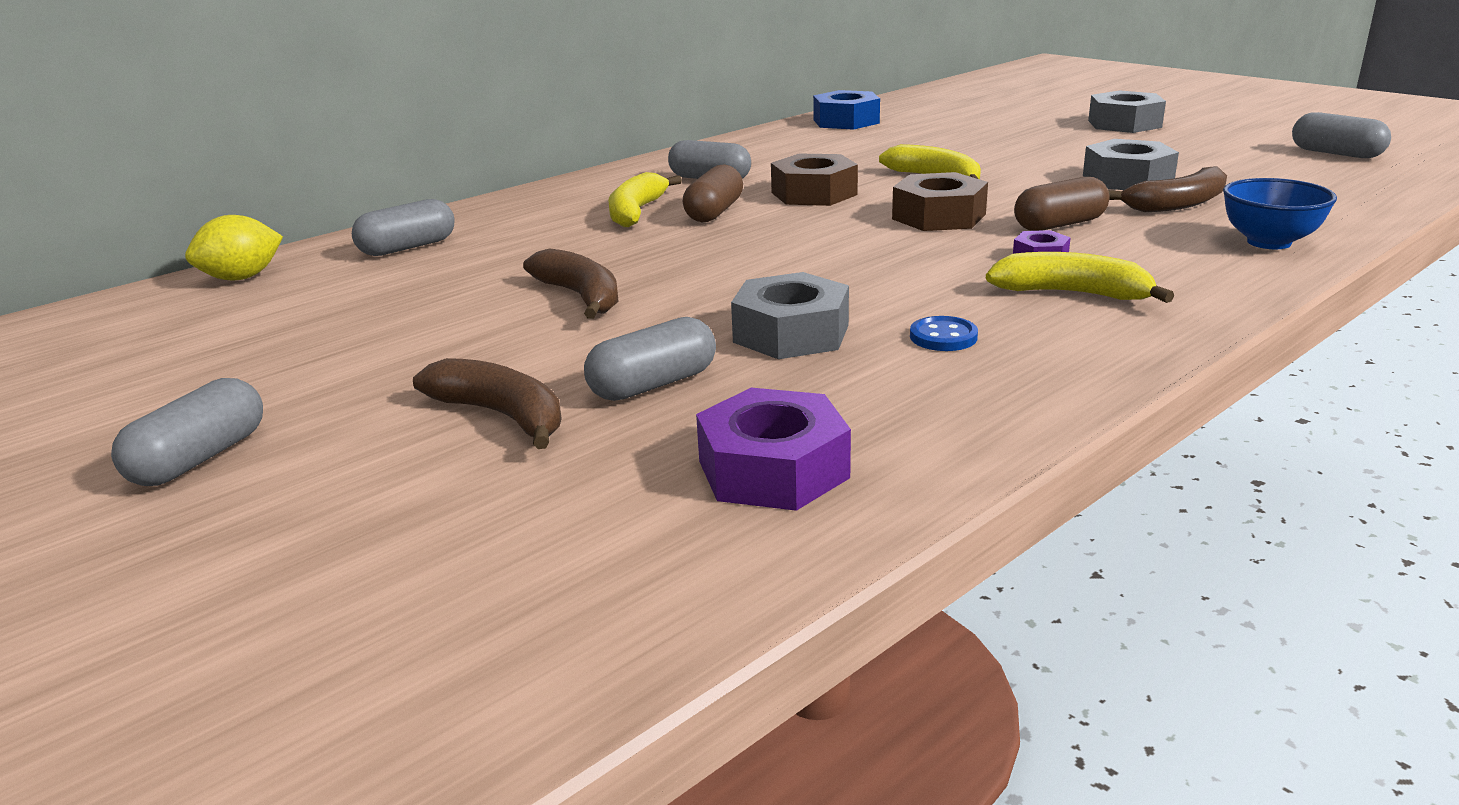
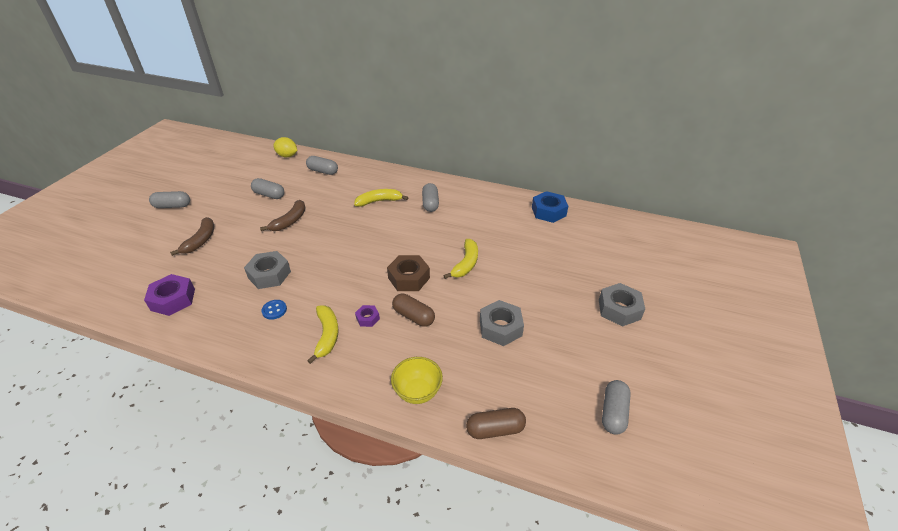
camera: 60 degrees right, 15 degrees up
grey capsule [584,317,716,401] -> grey capsule moved to [251,178,284,199]
brown capsule [683,164,743,222] -> brown capsule moved to [466,408,526,439]
brown nut [771,154,858,206] -> none
brown banana [1108,166,1227,212] -> none
blue bowl [1223,178,1337,249] -> yellow bowl [391,357,443,404]

